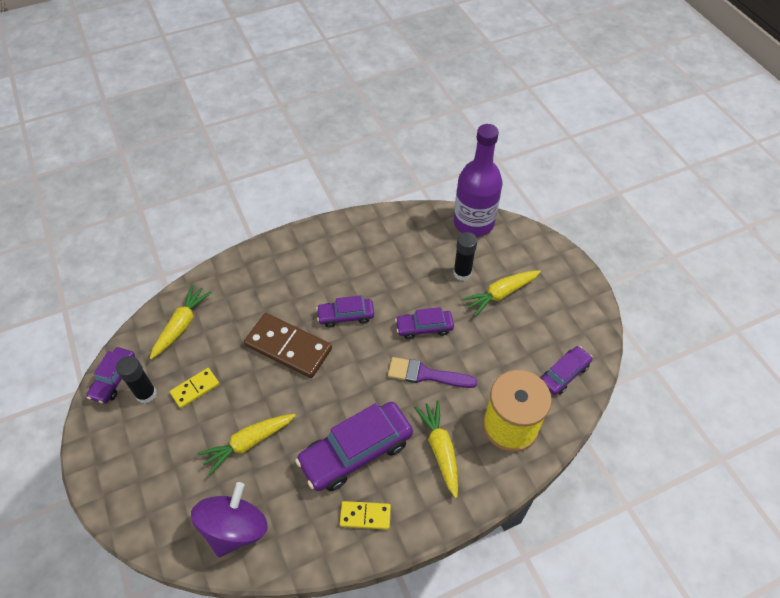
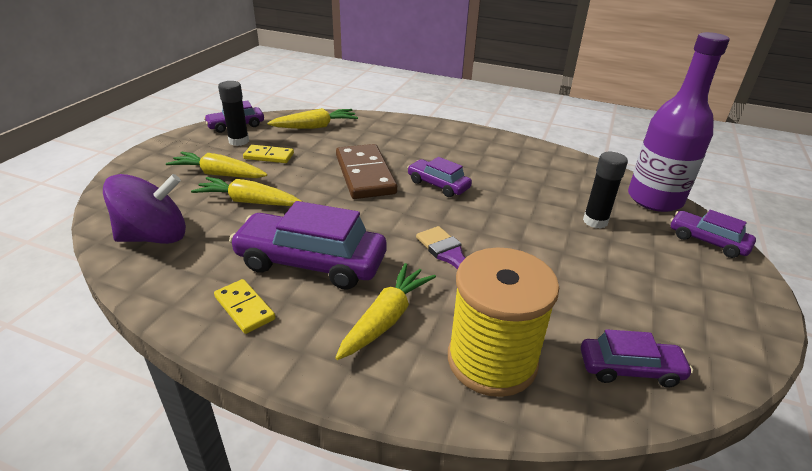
camera: 45 degrees right, 20 degrees down
purple car [395,307,454,339] -> purple car moved to [670,210,756,258]
yellow carrot [462,270,541,316] -> yellow carrot moved to [166,152,267,178]

